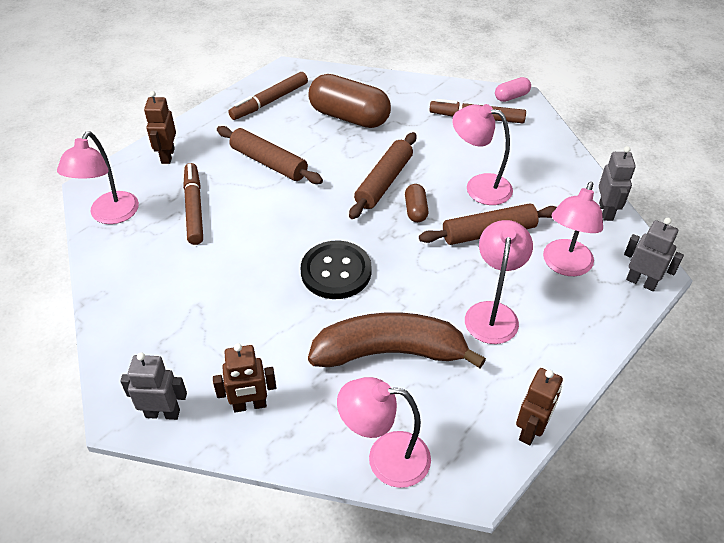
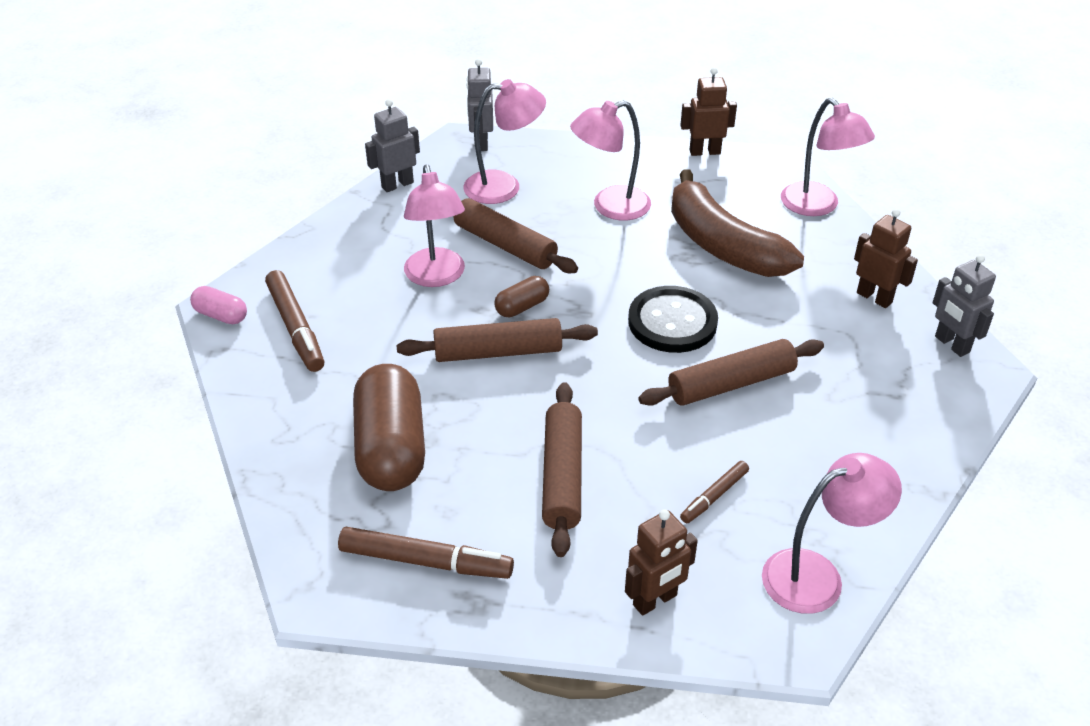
camera: 125 degrees left, 5 degrees down
brown marker [183,163,203,245] -> brown marker [680,461,749,523], size x0.58
none -> brown rolling pin [638,339,824,406]

